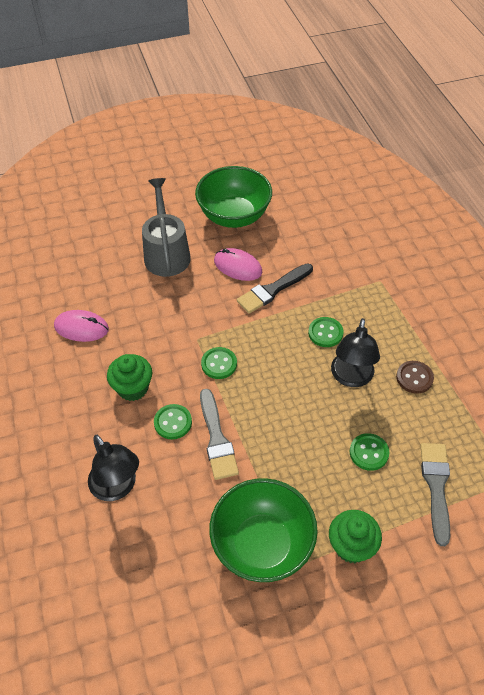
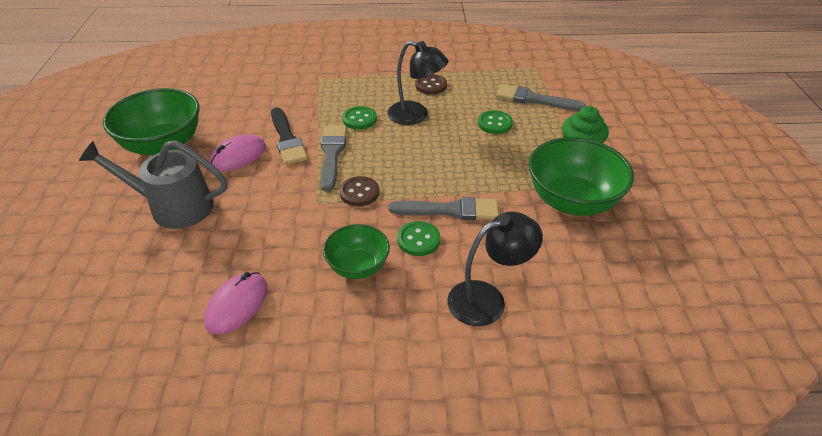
camera: 75 degrees left, 10 degrees down
green cupcake [107,354,152,401] -> green bowl [323,224,390,279]
green button [201,347,237,379] -> brown button [339,176,379,206]
none -> grey brush [320,126,347,191]

